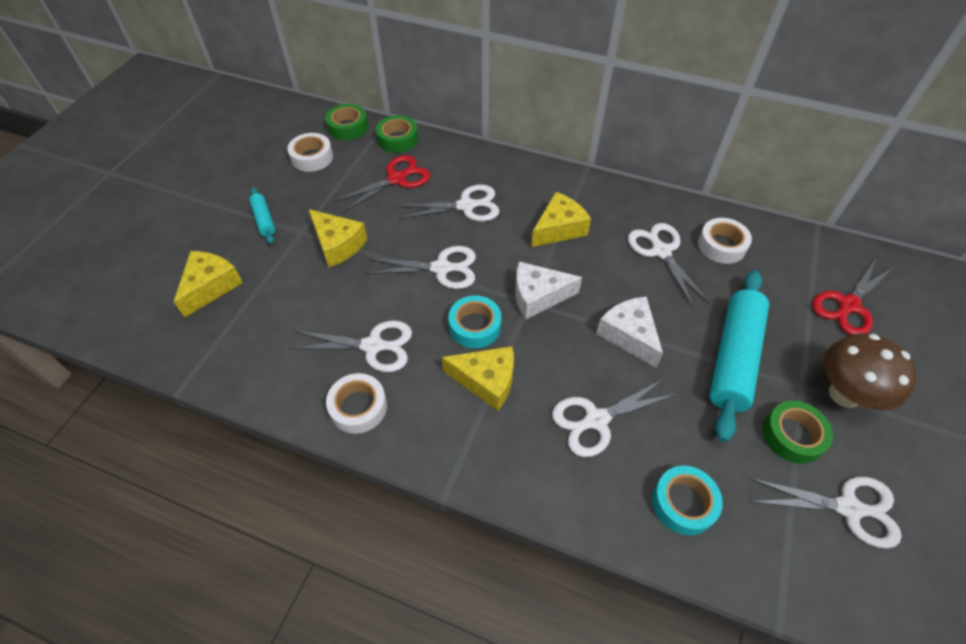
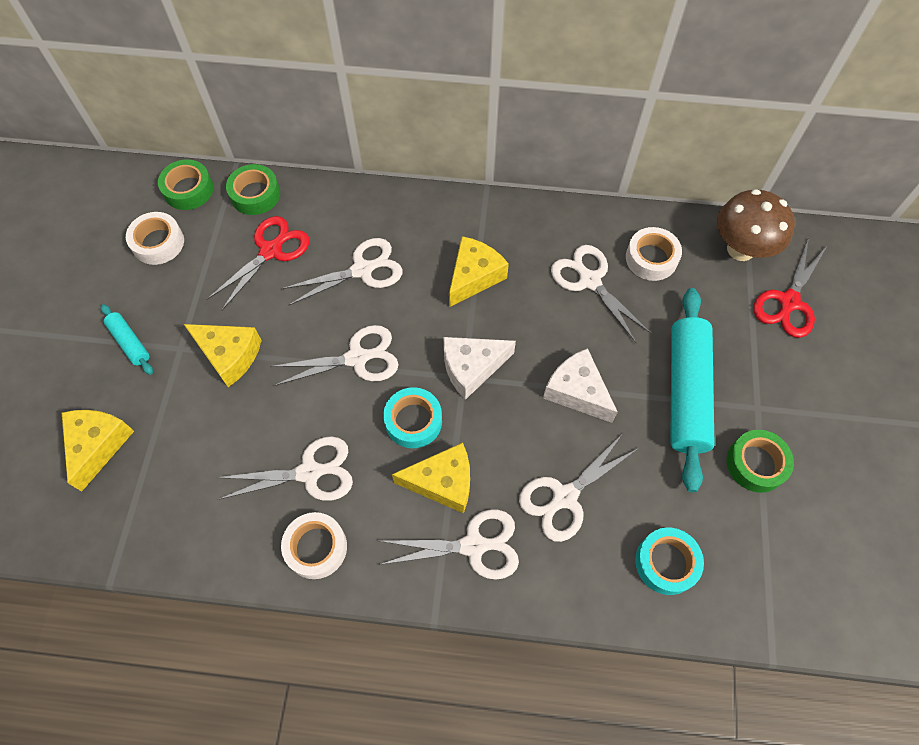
camera: 15 degrees left, 10 degrees up
white scissors [749,477,902,549] -> white scissors moved to [379,509,519,580]
brown mushroom [824,333,917,410] -> brown mushroom moved to [717,189,795,261]

